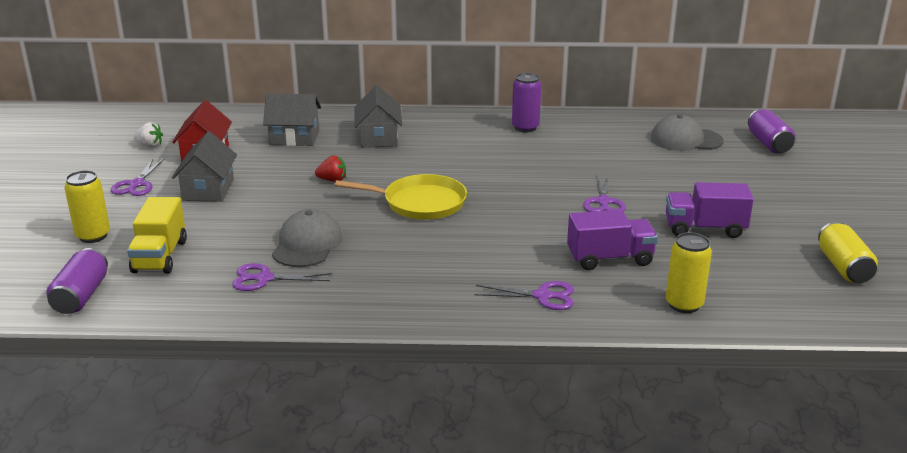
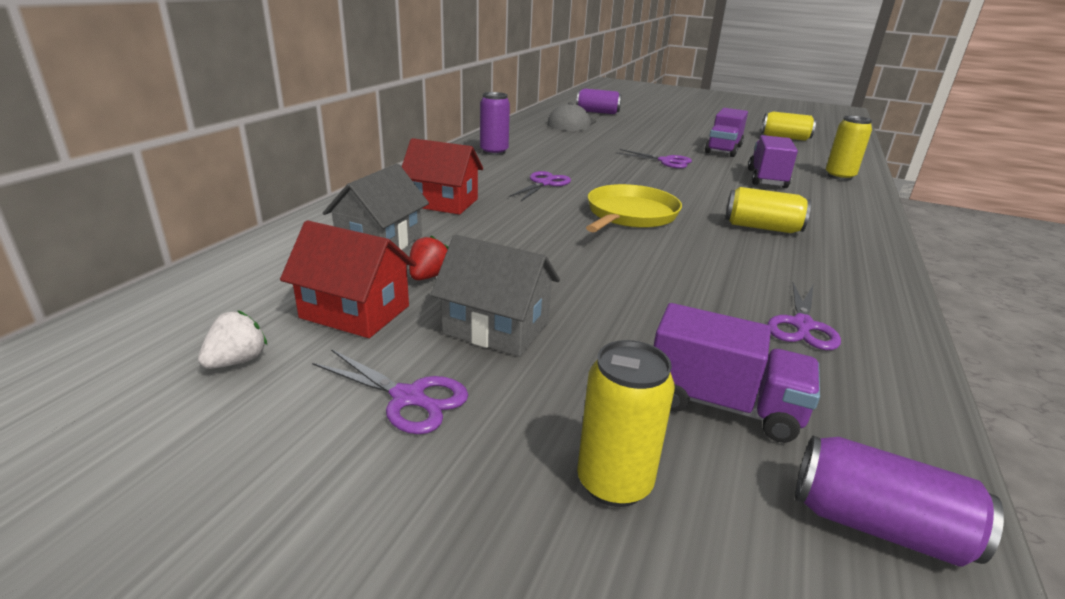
camera: 70 degrees left, 0 degrees up
yellow truck [127,197,187,274] -> purple truck [654,303,820,443]
grey cap [272,209,343,267] -> none
red strawberry [315,155,346,182] -> red strawberry moved to [409,235,448,280]
grey house [355,85,402,148] -> red house [402,138,483,215]
purple scissors [474,281,574,310] -> purple scissors moved to [509,171,571,201]
none -> yellow can [725,187,811,233]

